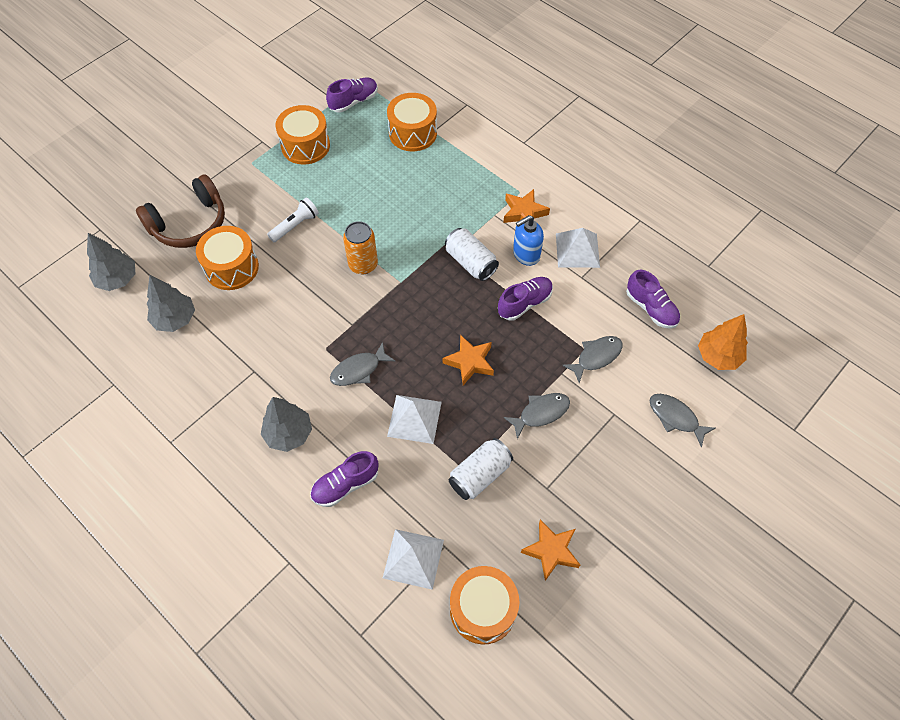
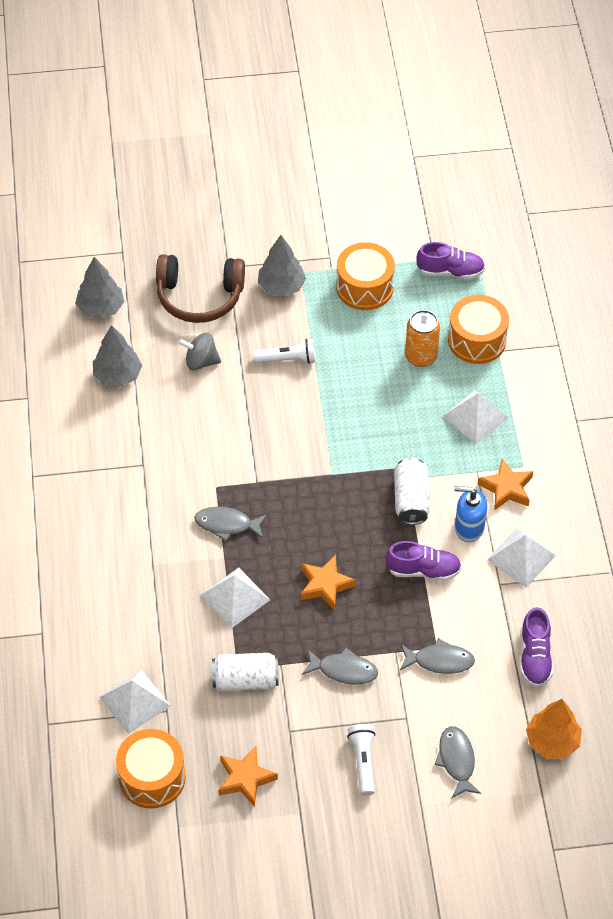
camera: 40 degrees right, 5 degrees down
orange drum [196,226,259,290] -> grey spinning top [178,332,221,370]
grey tree [261,397,312,452] -> grey tree moved to [258,235,306,297]
purple shoe [310,451,378,507] -> none
orange can [343,221,378,274] -> orange can moved to [405,310,440,367]
none -> white flashlight [347,724,375,796]
none -> white pyramid [442,390,508,444]

